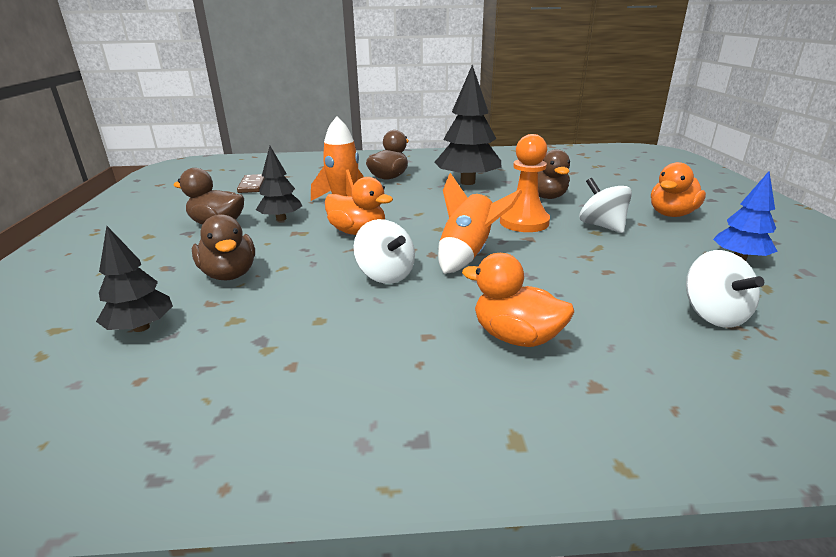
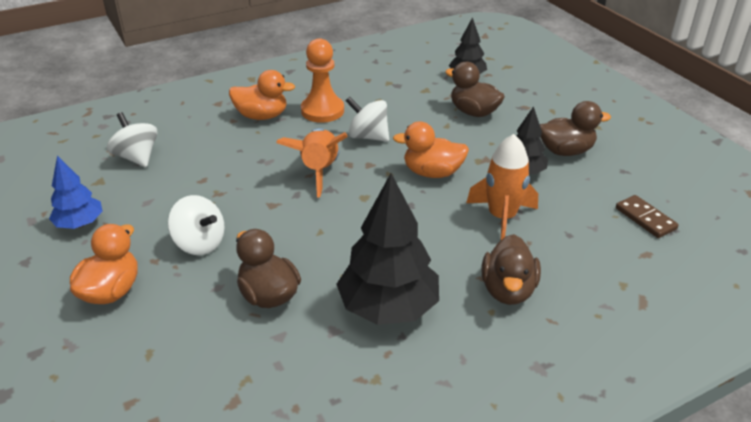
camera: 155 degrees right, 10 degrees up
orange pawn [500,134,550,232] -> orange pawn moved to [301,38,344,123]

